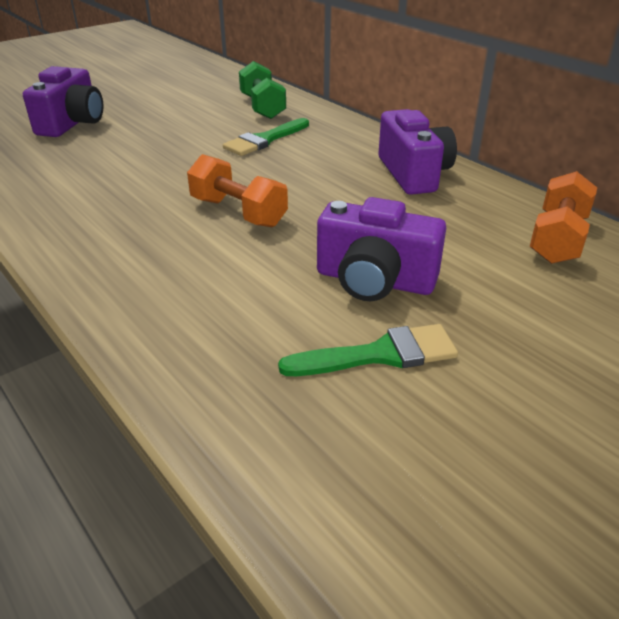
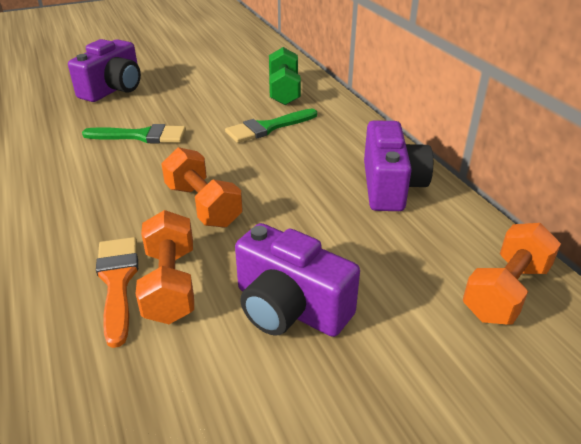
camera: 15 degrees right, 0 degrees up
green brush [278,324,458,376] -> green brush moved to [82,124,186,144]
none -> orange brush [96,237,138,348]
none -> orange dumbbell [136,210,194,324]

